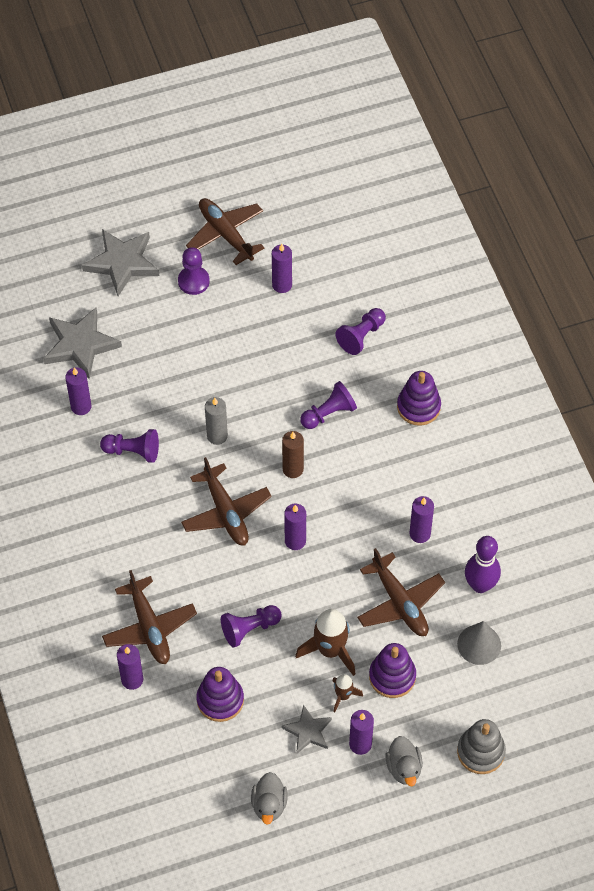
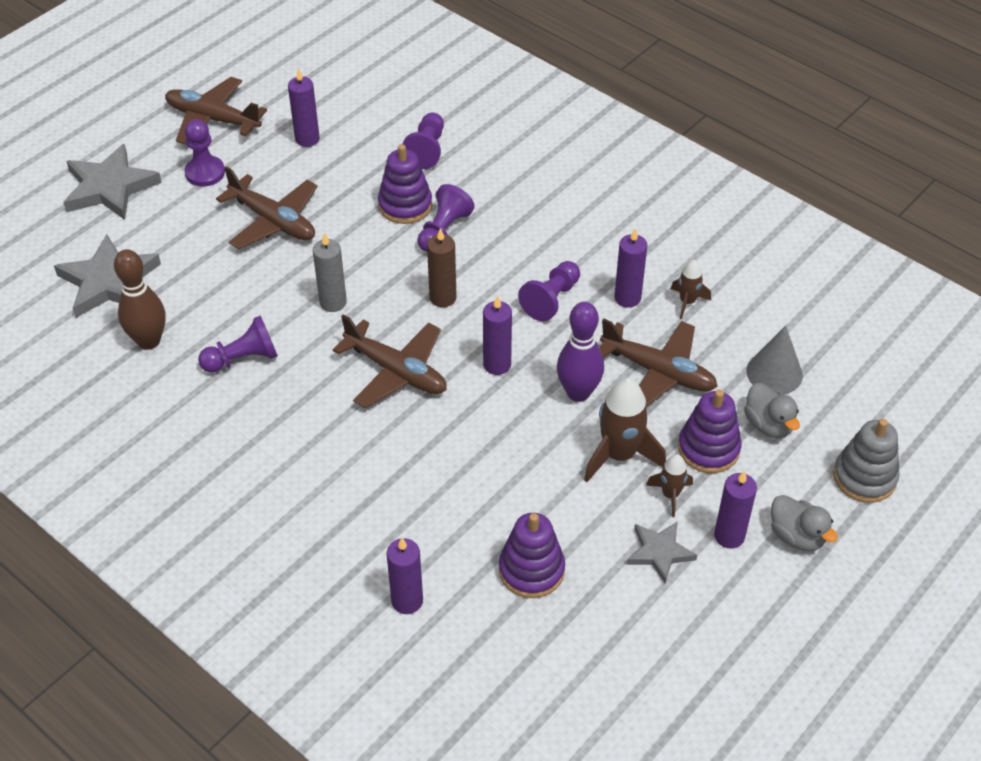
camera: 30 degrees left, 10 degrees down
purple candle [65,367,92,415] -> brown bowling pin [114,249,166,350]
brown plane [102,570,197,664] -> brown plane moved to [216,166,318,249]
purple pawn [221,605,282,648] -> purple pawn moved to [518,261,580,321]
grey duck [251,772,288,825] -> grey duck moved to [744,383,800,438]
purple stacking toy [397,371,441,426] -> purple stacking toy moved to [378,144,432,224]
purple bowling pin [465,536,501,593] -> purple bowling pin moved to [557,302,604,402]
none -> brown rocket [671,260,711,319]

